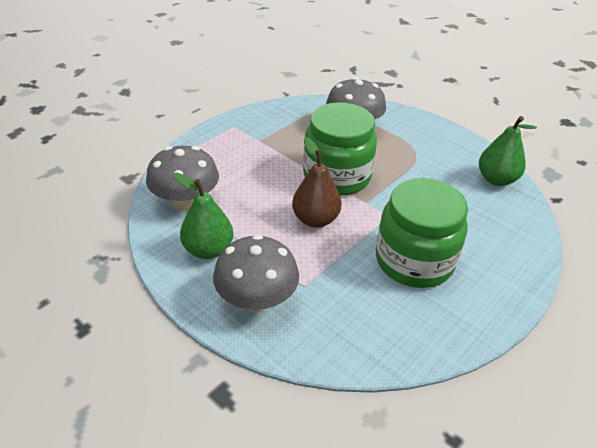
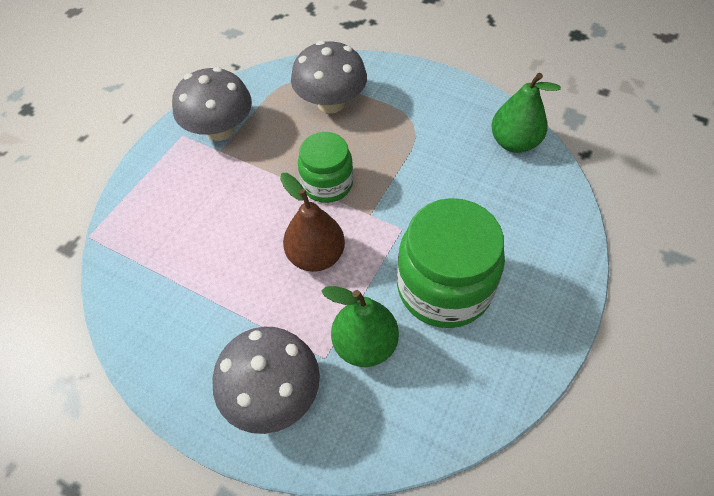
camera: 10 degrees left, 15 degrees up
grey mushroom [146,146,219,211] -> grey mushroom moved to [172,67,252,141]
green pear [173,173,233,259] -> green pear moved to [322,286,399,367]
green jar [303,102,377,196] -> green jar [298,132,353,203], size x0.61

